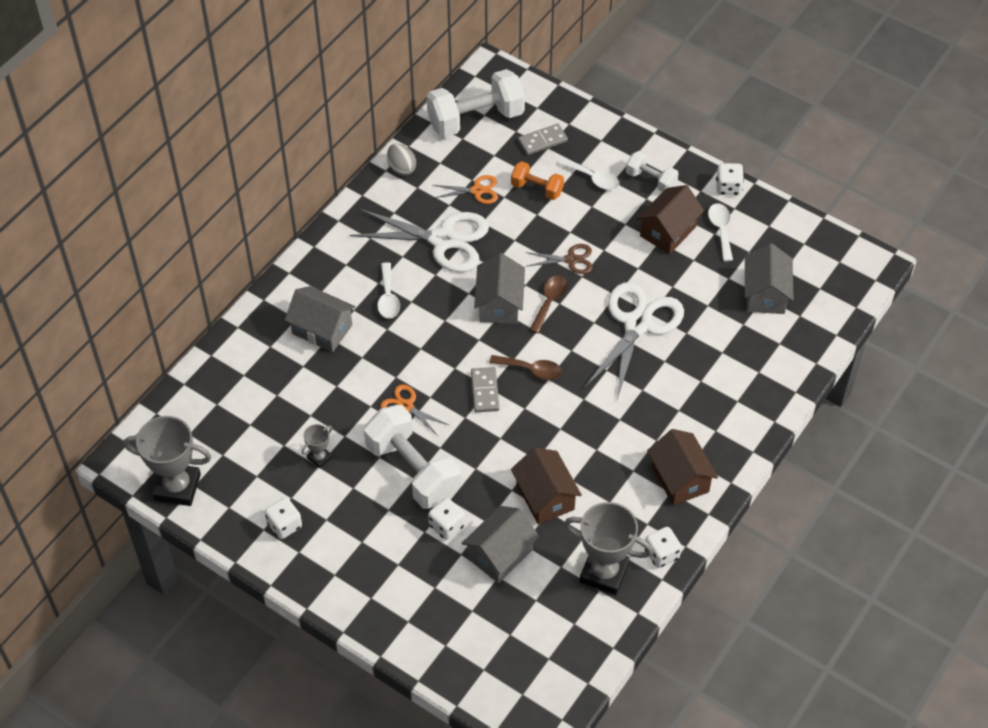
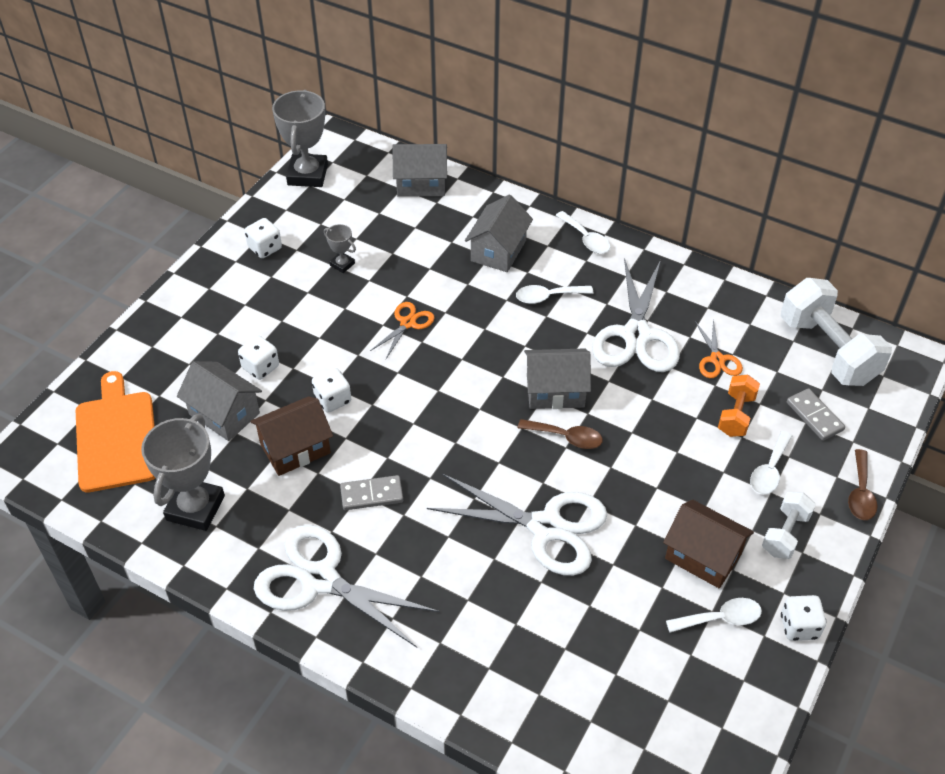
camera: 85 degrees right, 5 degrees down
white dumbbell [364,405,461,509] -> none
grey egg [387,144,416,176] -> none
grey domino [471,367,499,412] -> grey domino moved to [340,475,403,510]
brown spoon [489,355,562,380] -> brown spoon moved to [848,449,877,520]
brown scissors [525,244,593,274] -> none
white dice [645,527,682,568] -> white dice moved to [312,368,351,413]
brown house [647,429,718,506] -> white scissors [254,524,440,647]
grey house [745,243,794,314] -> grey house moved to [392,144,447,197]
none -> orange cutting board [76,371,155,493]
none -> white spoon [555,211,611,254]

